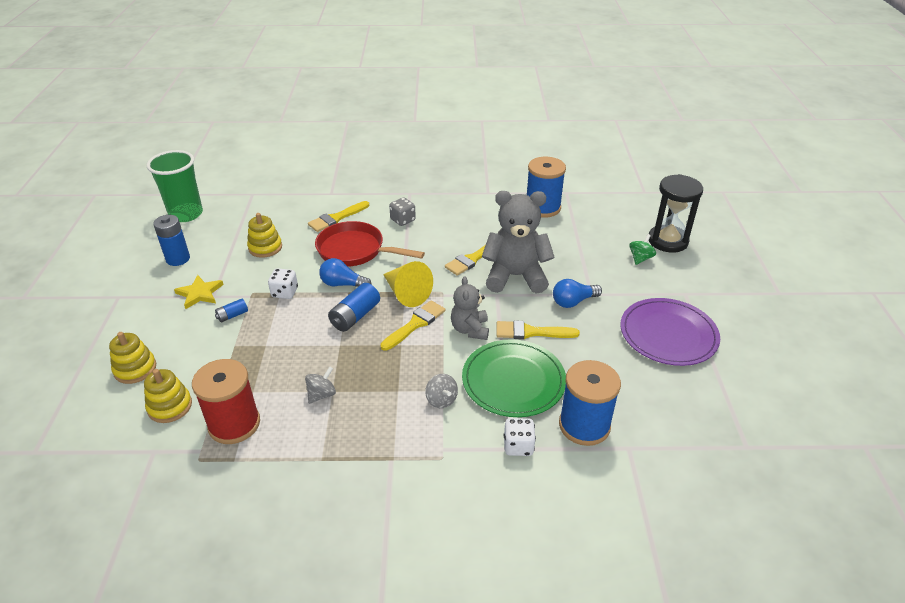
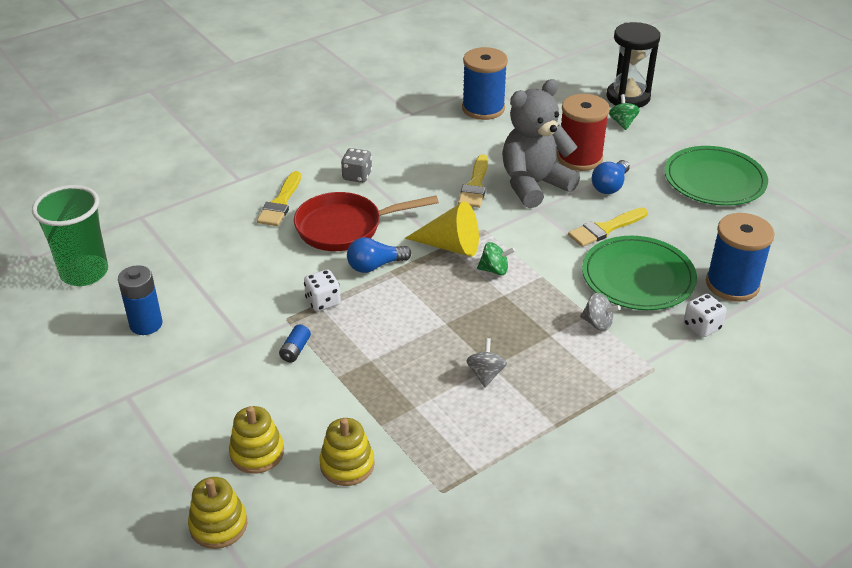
camera: 35 degrees left, 0 degrees up
yellow star [174,275,224,309] -> none
red spool [192,359,260,444] -> red spool moved to [557,94,610,171]
yellow stacking toy [247,213,282,258] -> yellow stacking toy moved to [188,477,247,549]
blue battery [328,283,380,332] -> none
yellow brush [380,300,446,351] -> green spinning top [477,242,515,275]
grey teddy bear [451,276,489,340] -> none
purple plate [620,298,720,366] -> green plate [664,146,768,206]

